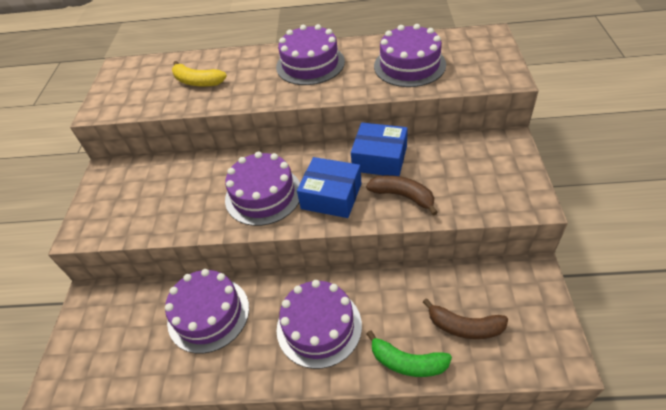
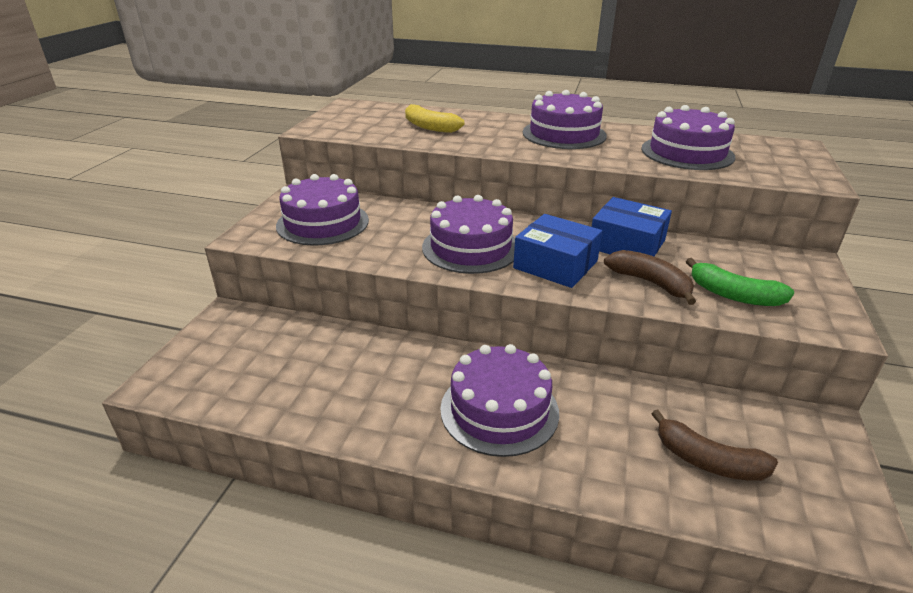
camera: 10 degrees right, 15 degrees down
purple cake [165,269,249,354] -> purple cake moved to [276,174,369,246]
green banana [367,330,452,377] -> green banana moved to [686,258,794,306]

